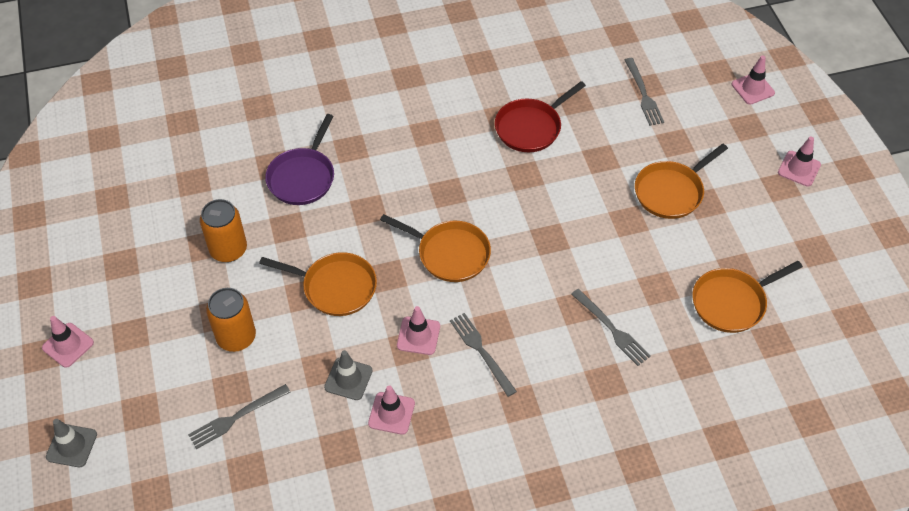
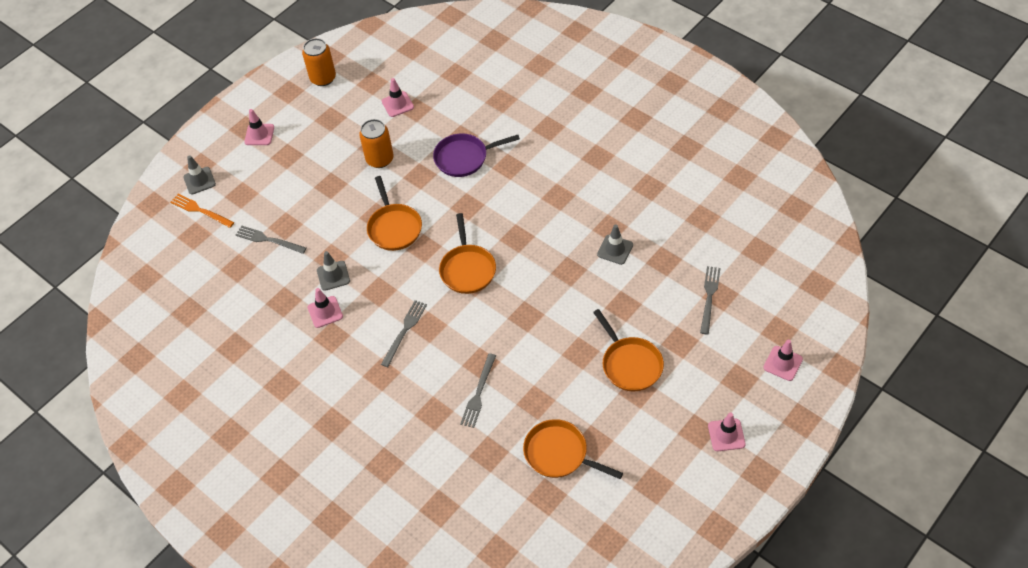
camera: 60 degrees right, 0 degrees up
orange can [206,288,256,352] -> orange can moved to [302,38,336,86]
pink traffic cone [397,306,440,355] -> pink traffic cone moved to [382,78,414,117]
red pan [495,81,586,152] -> grey traffic cone [597,224,633,265]
grey fork [625,58,664,126] -> grey fork turned 150 degrees clockwise [700,266,721,334]
orange pan [635,144,728,219] -> orange pan turned 135 degrees counterclockwise [593,309,664,391]
none -> orange fork [170,194,234,228]

